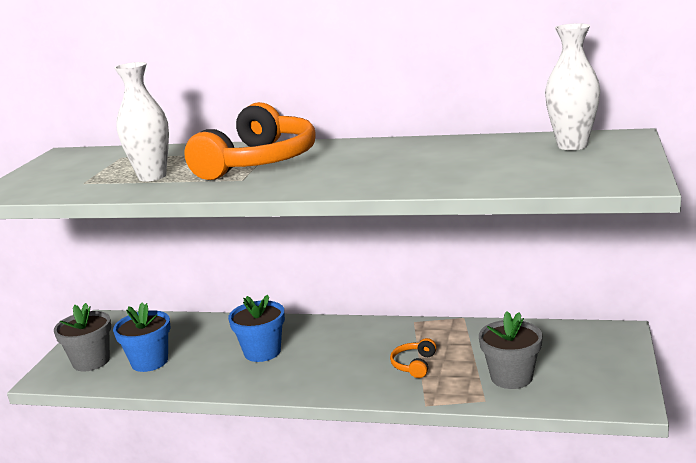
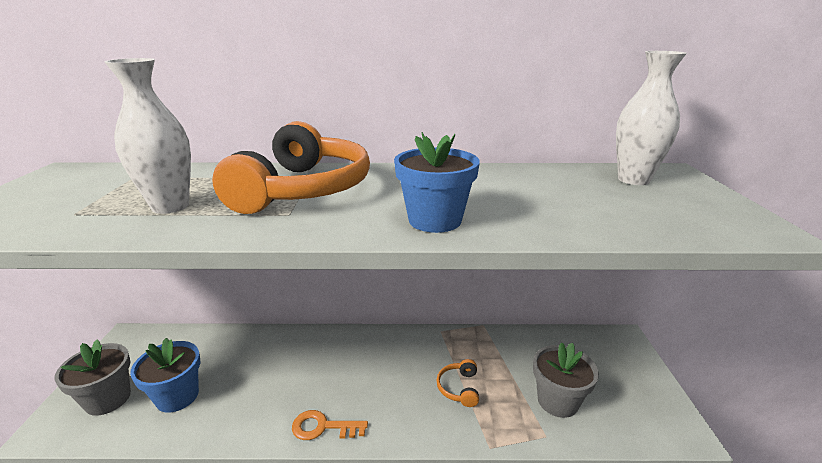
camera: 15 degrees left, 5 degrees up
blue flower pot [228,295,285,362] -> blue flower pot moved to [394,132,480,233]
none -> orange key [292,410,368,440]

